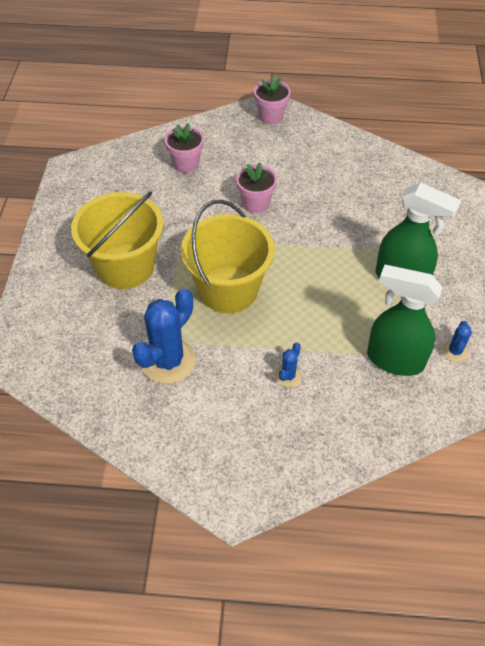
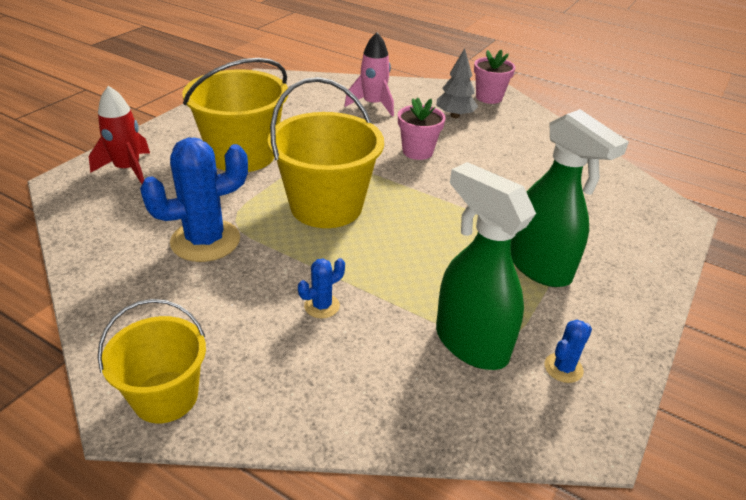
camera: 25 degrees right, 15 degrees down
pink flower pot [165,123,204,173] -> pink rocket [344,32,394,116]
none -> red rocket [89,86,150,184]
none -> yellow bucket [98,299,206,423]
none -> grey tree [436,48,478,118]

